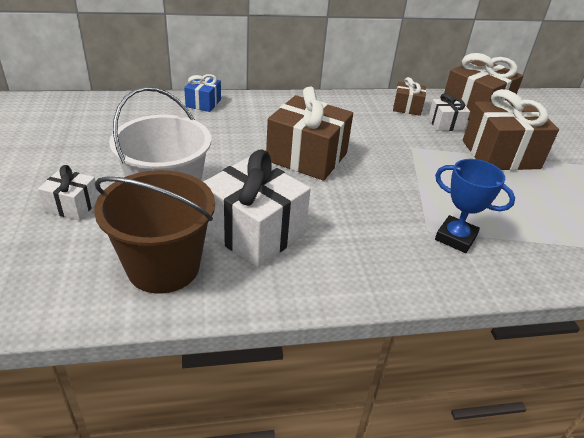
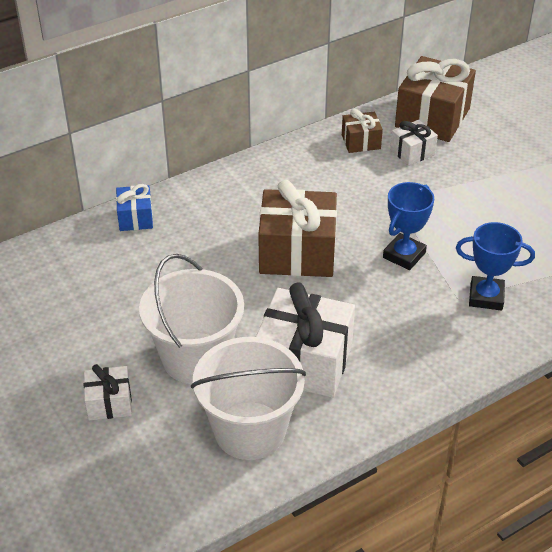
camera: 20 degrees left, 5 degrees up
brown bucket [94,170,215,294] -> white bucket [191,337,306,460]
brown gift [463,89,559,170] -> none
none -> blue trophy [383,182,434,270]

